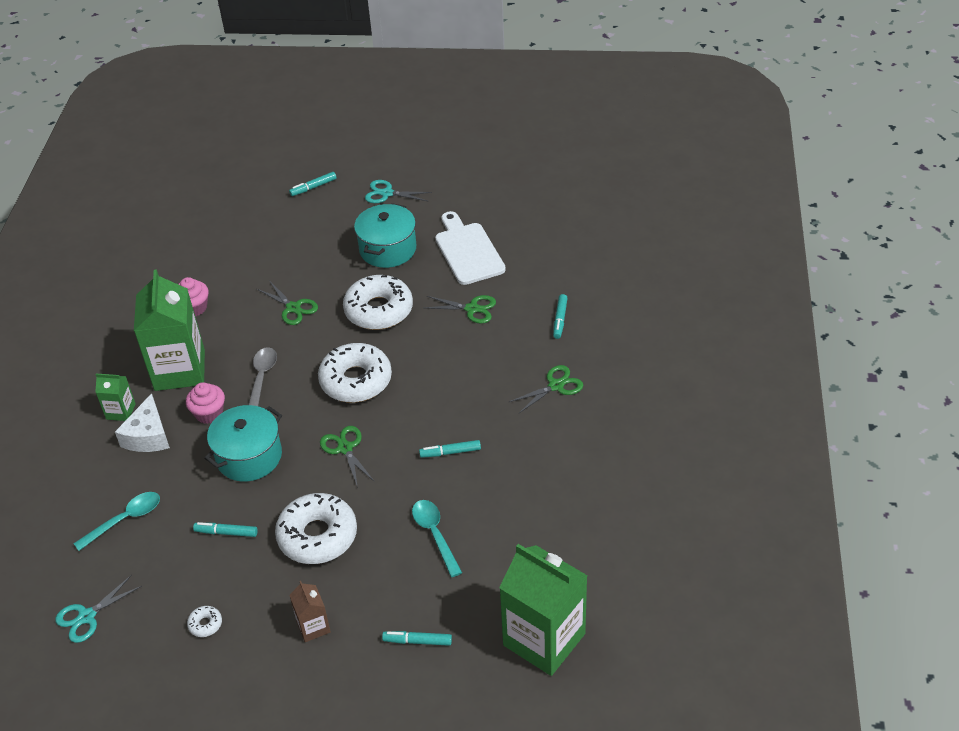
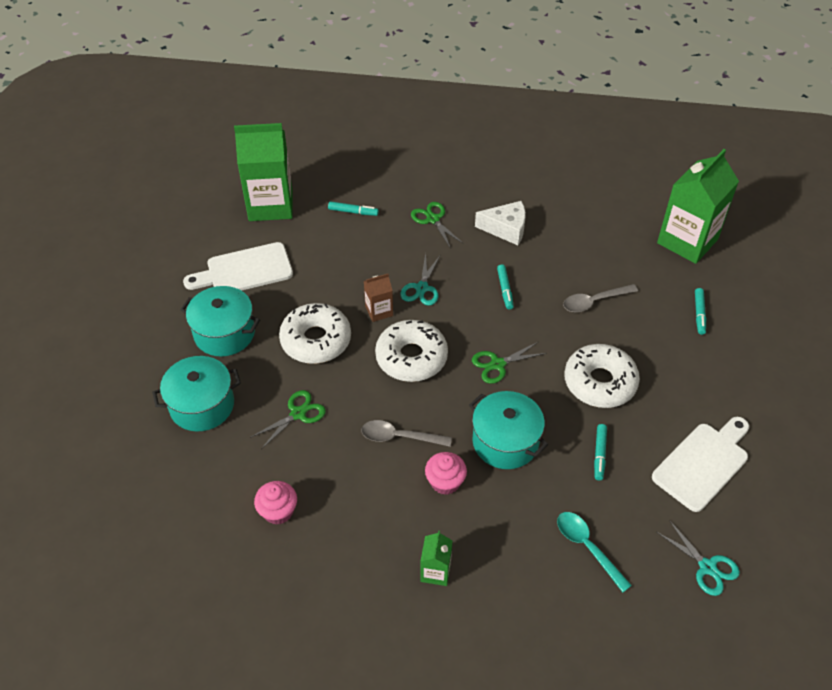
camera: 90 degrees left, 5 degrees up
white cheese [115,393,170,452] -> white cheese moved to [475,201,526,245]
green carton [134,269,205,391] -> green carton moved to [234,123,293,221]
white donut [187,606,222,637] -> white cutting board [652,417,749,512]
turquoise marker [289,172,337,196] -> none
brown carton [289,581,331,642] -> brown carton moved to [364,274,393,322]
turquoise scissors [365,180,432,203] -> turquoise scissors moved to [400,253,440,306]
turquoise spoon [412,500,462,577] -> grey spoon [563,284,638,312]
green scissors [424,295,496,324] -> none
none -> turquoise pot [152,356,241,431]

